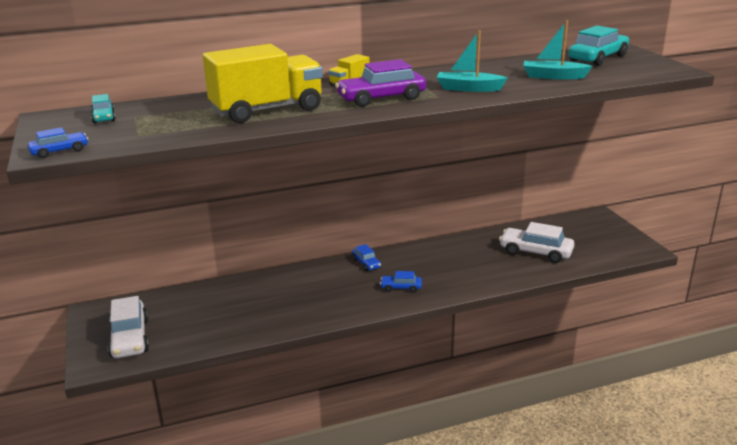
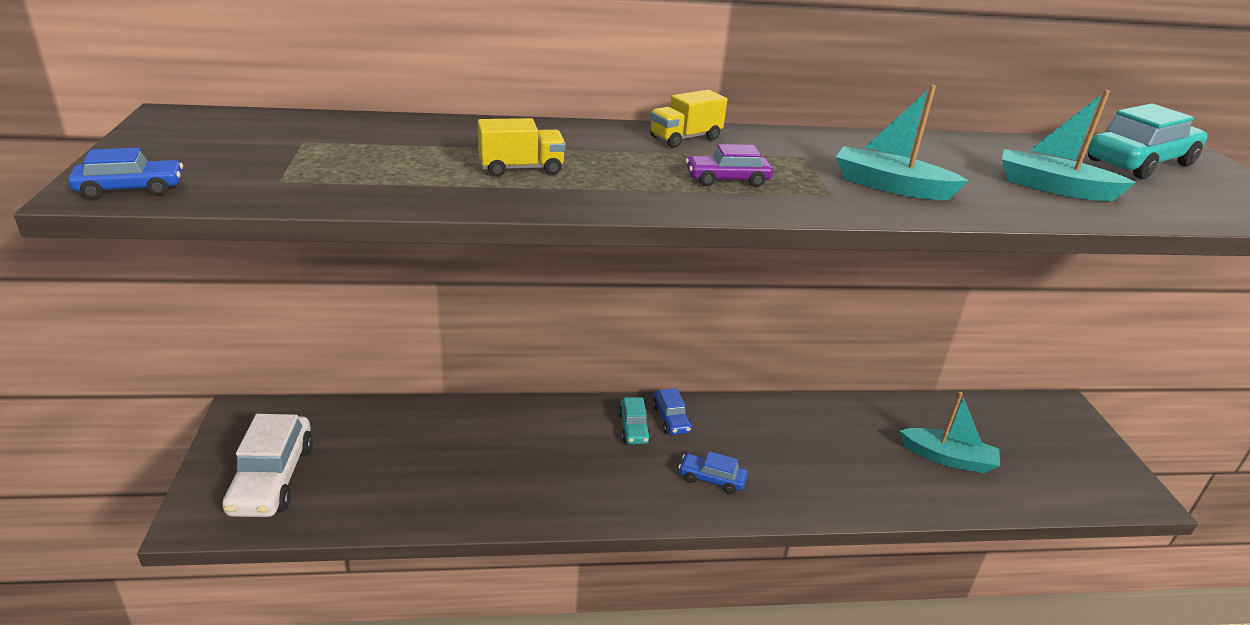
camera: 10 degrees right, 5 degrees up
turquoise car [91,94,115,123] -> turquoise car moved to [618,397,651,444]
yellow truck [203,44,323,123] -> yellow truck [478,118,566,177], size x0.44
purple car [335,59,426,107] -> purple car [686,144,773,187], size x0.54
white car [499,222,574,263] -> turquoise boat [900,392,1000,473]

